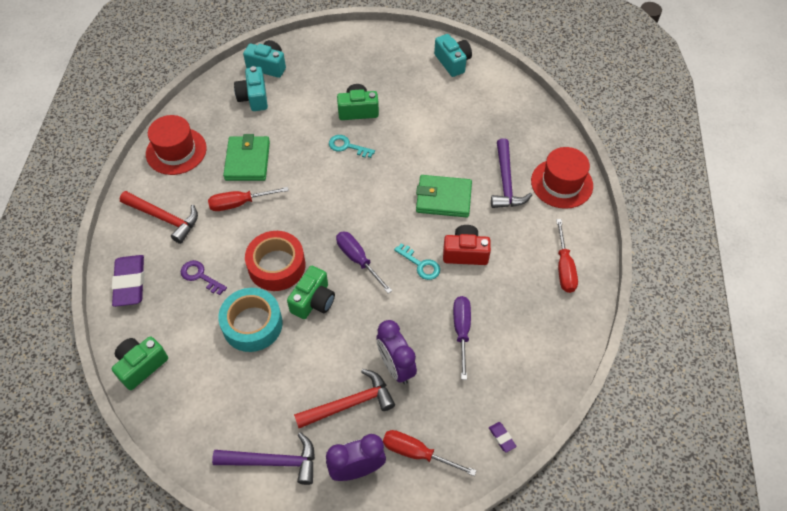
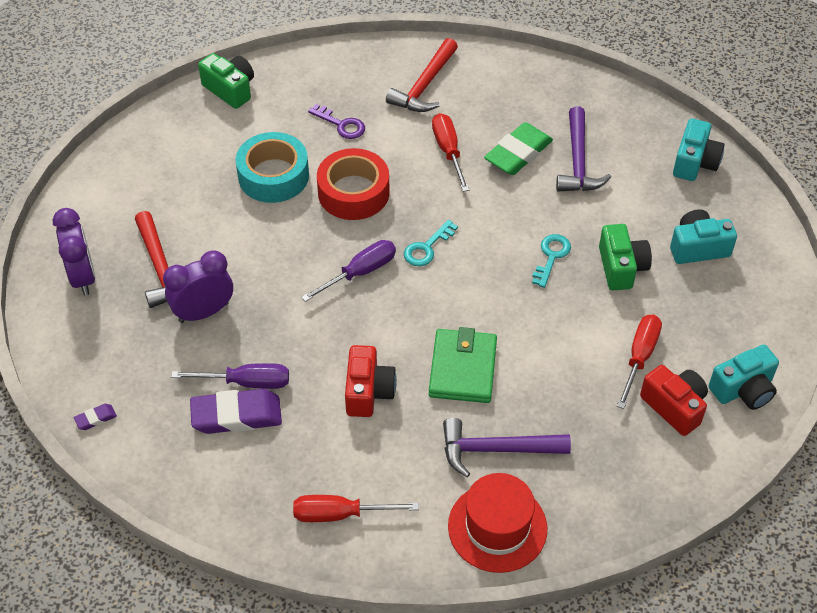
camera: 90 degrees right, 5 degrees down
purple eraser [112,255,144,307] -> purple eraser moved to [190,389,282,434]
red hat [146,115,207,175] -> none
purple key [181,260,227,295] -> purple key turned 90 degrees clockwise [308,104,365,139]
purple hammer [212,432,315,485] -> purple hammer moved to [556,106,611,191]
green wallet [223,134,270,181] -> green eraser [484,122,553,175]
turquoise camera [234,66,268,111] -> turquoise camera moved to [670,209,737,264]
green camera [287,266,335,319] -> none
red screwdriver [383,430,477,476] -> red screwdriver moved to [617,314,662,409]
turquoise key [394,243,440,280] -> turquoise key moved to [404,220,458,266]
none -> red camera [640,365,708,436]

